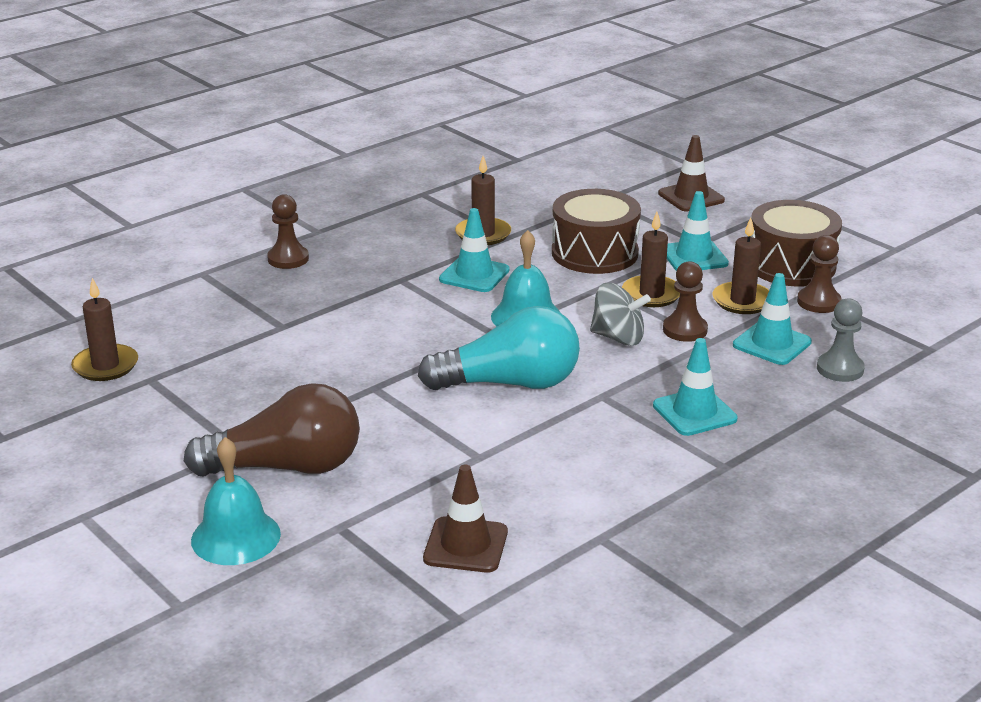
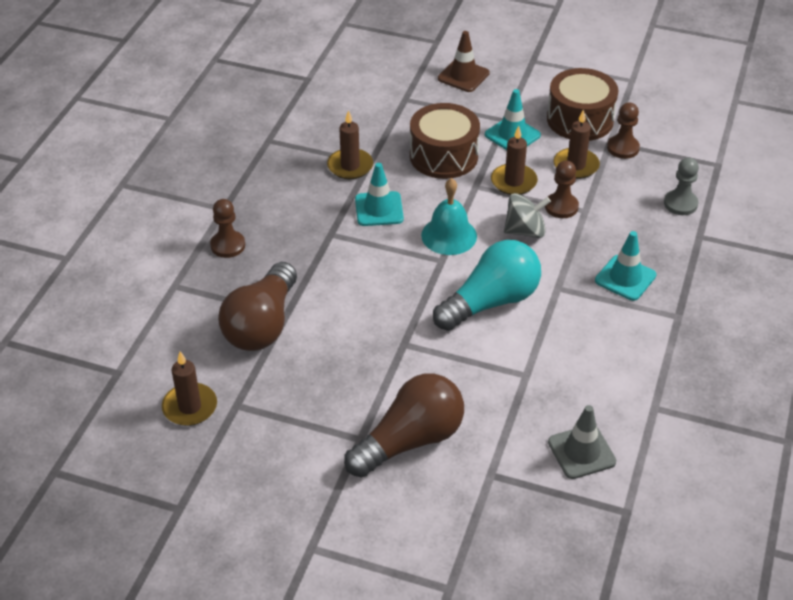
camera: 30 degrees left, 15 degrees up
turquoise bell [191,437,281,565] -> none
brown traffic cone [423,465,508,573] -> grey traffic cone [548,405,616,479]
turquoise traffic cone [733,273,812,365] -> none
none -> brown light bulb [218,262,297,351]

